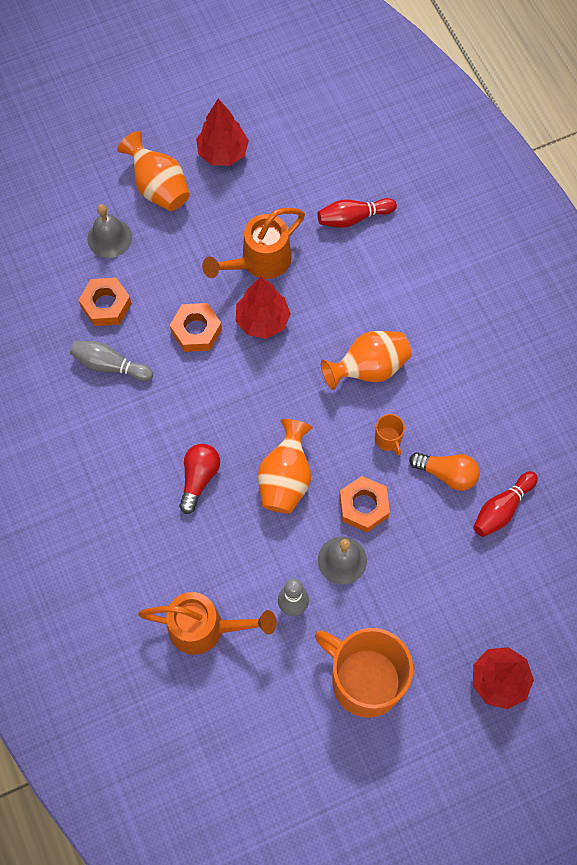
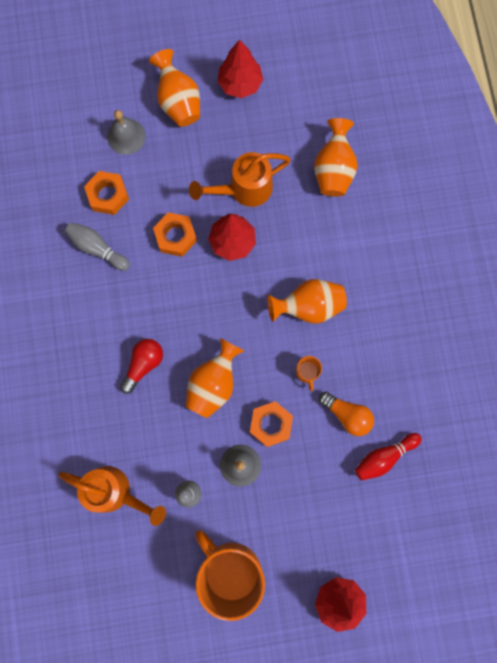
camera: 15 degrees right, 10 degrees up
red bowling pin [317,198,397,228] -> orange vase [314,118,358,197]

